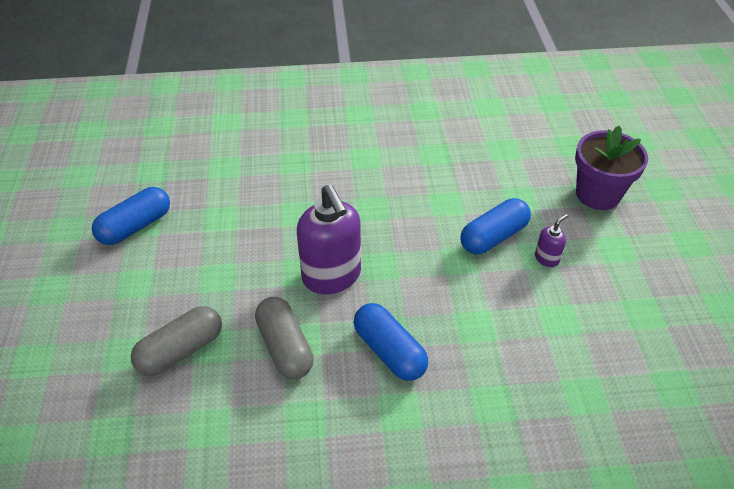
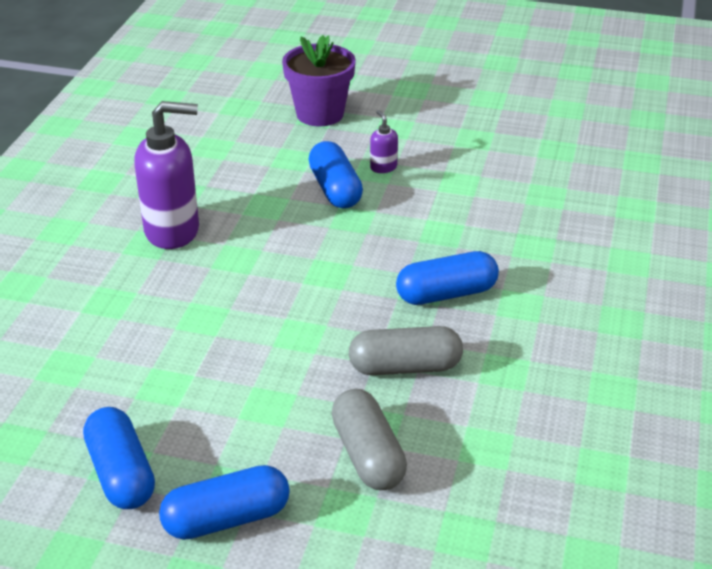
camera: 70 degrees left, 10 degrees down
purple soap dispenser [297,185,361,294] -> purple soap dispenser moved to [134,101,199,249]
none -> blue capsule [159,465,290,540]

